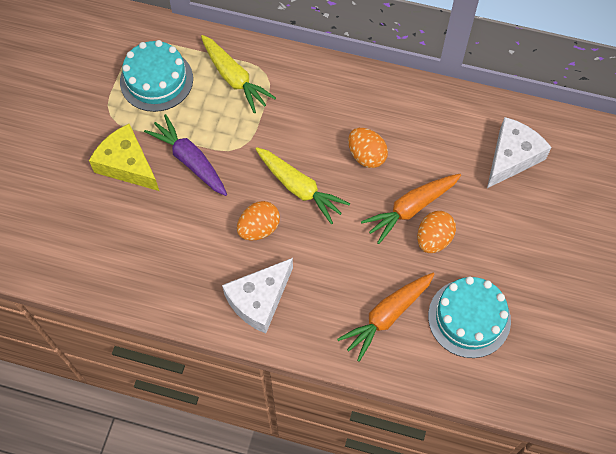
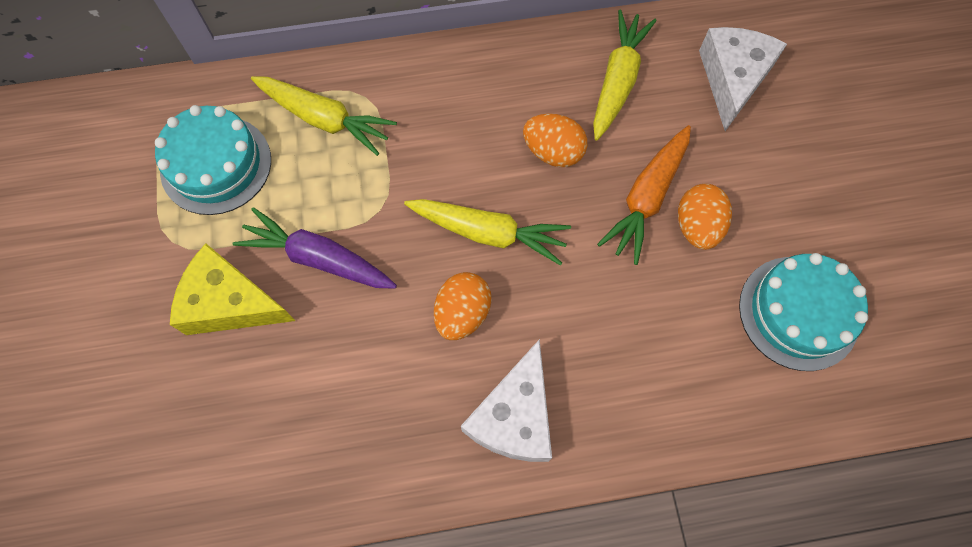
camera: 25 degrees left, 5 degrees up
orange carrot [337,273,435,362] -> none
none -> yellow carrot [593,9,657,141]

